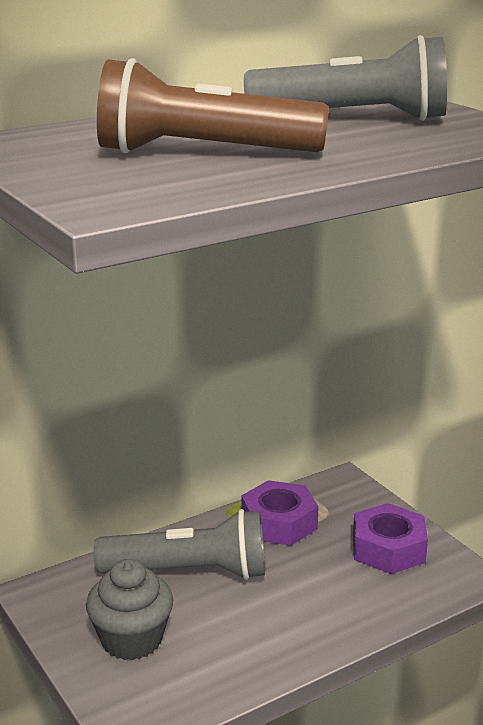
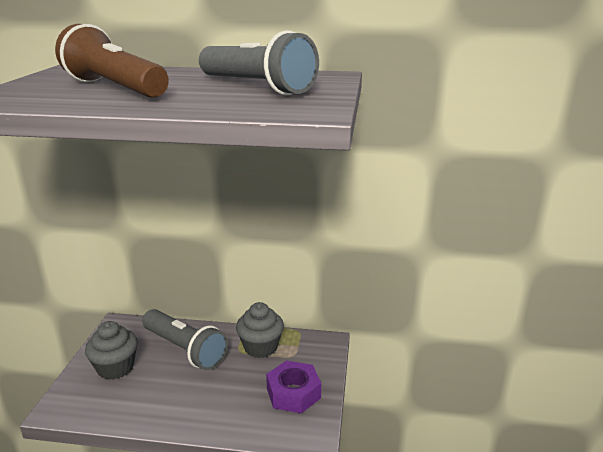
camera: 40 degrees right, 0 degrees up
purple nut [241,480,319,546] -> grey cupcake [236,302,284,358]

